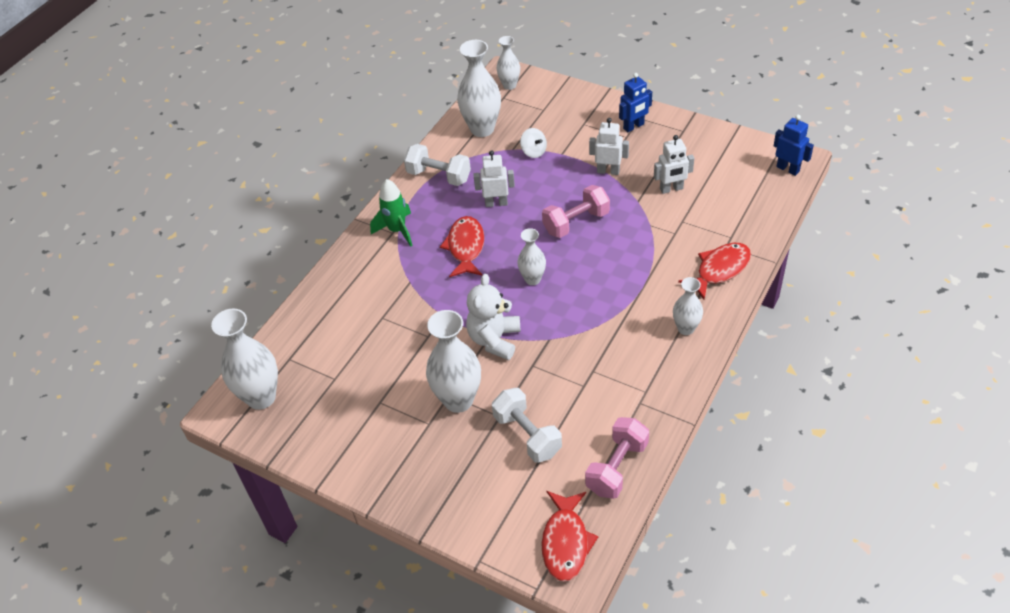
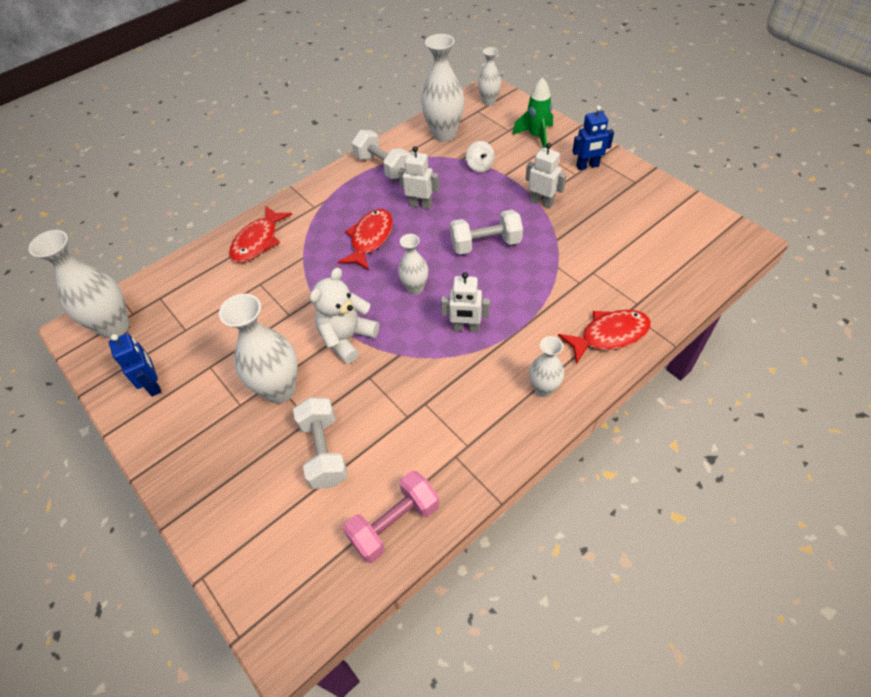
camera: 20 degrees right, 5 degrees up
green rocket [370,179,413,247] -> green rocket moved to [512,77,553,148]
pink dumbbell [542,185,610,238] -> white dumbbell [450,210,523,255]
red fish [542,491,598,582] -> red fish moved to [229,205,292,263]
white robot [654,135,694,194] -> white robot moved to [441,272,490,332]
blue robot [774,115,814,176] -> blue robot moved to [109,333,161,397]

